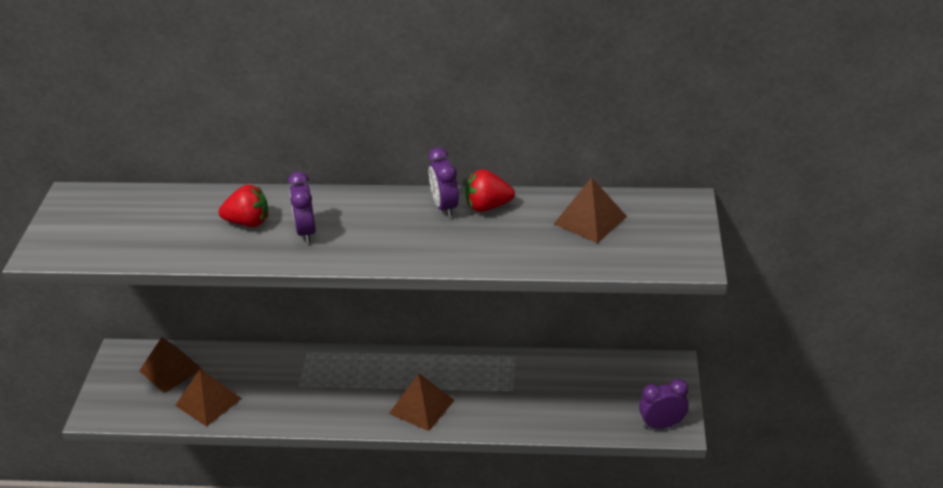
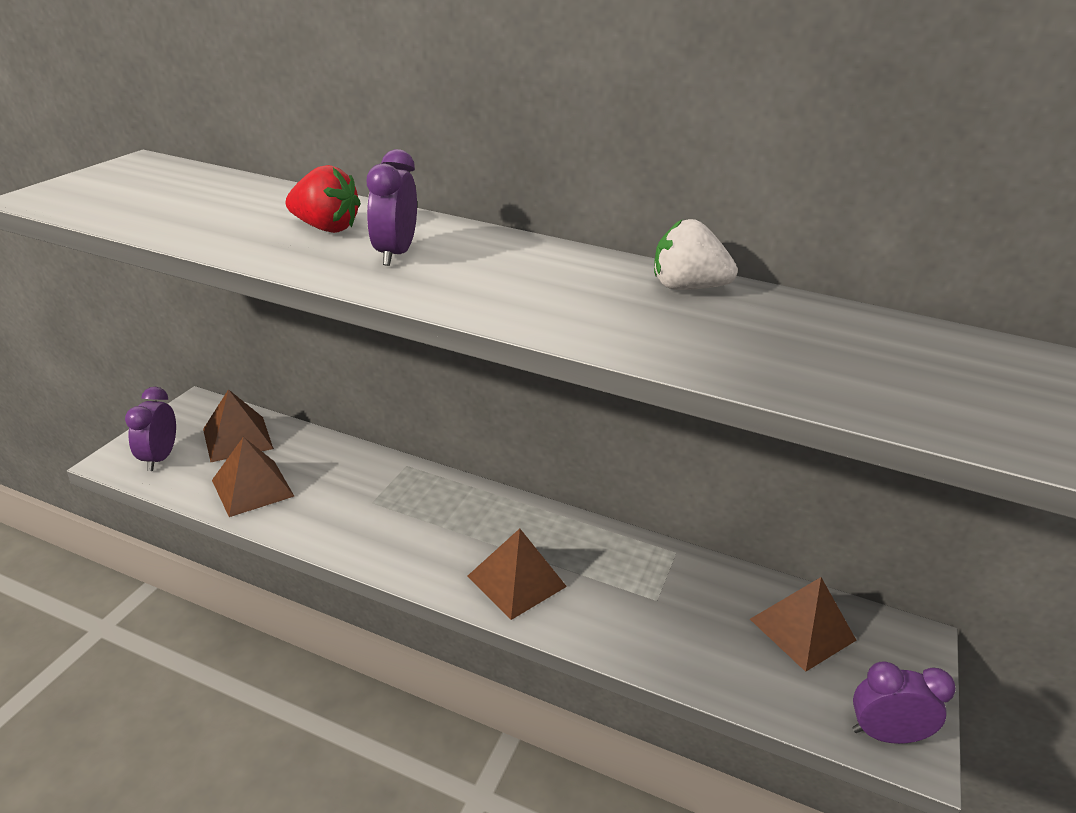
camera: 15 degrees right, 5 degrees down
purple clock [428,148,459,217] -> purple clock moved to [125,387,176,471]
red strawberry [466,169,515,212] -> white strawberry [654,219,738,290]
brown pyramid [554,177,627,243] -> brown pyramid moved to [750,577,857,672]

